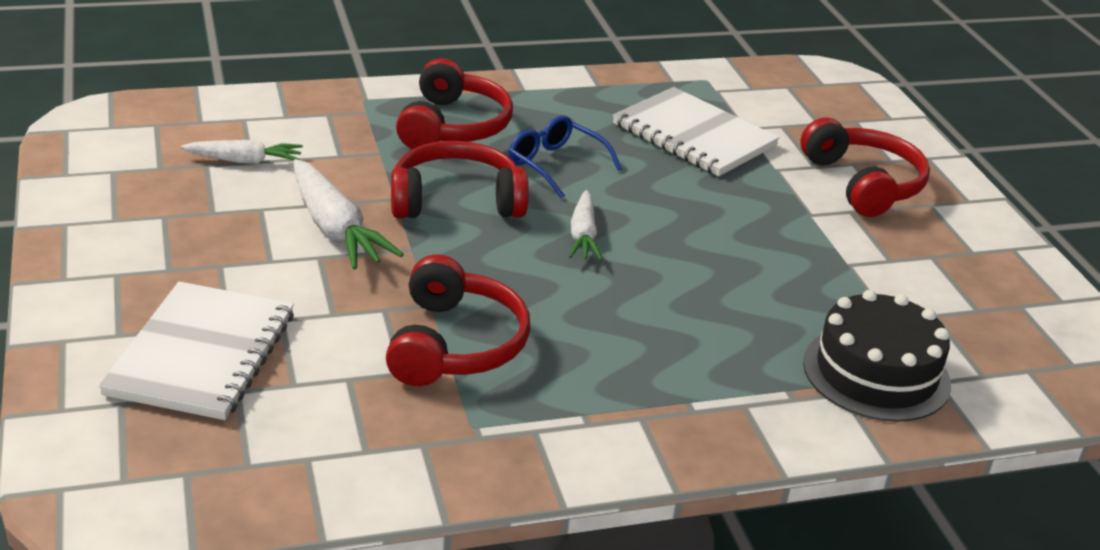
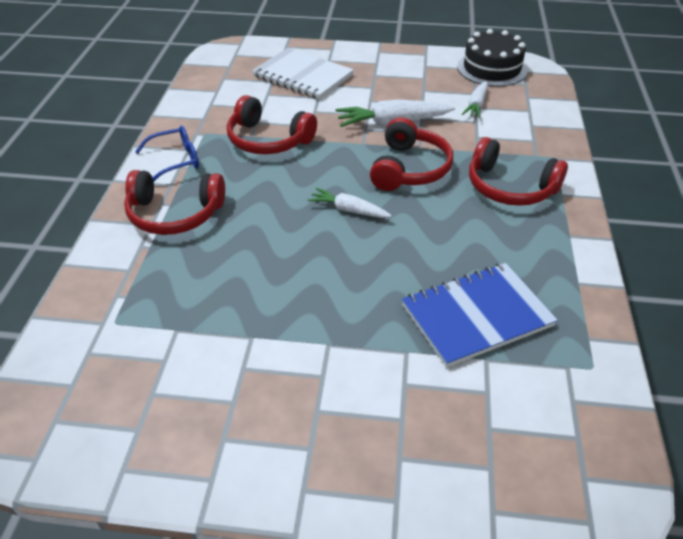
camera: 115 degrees right, 10 degrees up
blue glasses [508,115,622,199] -> blue glasses moved to [135,126,199,181]
white notebook [613,87,780,176] -> blue notebook [402,263,558,367]
red headphones [800,117,930,217] -> red headphones moved to [124,170,225,235]
black cake [803,290,951,422] -> black cake moved to [457,29,527,86]

